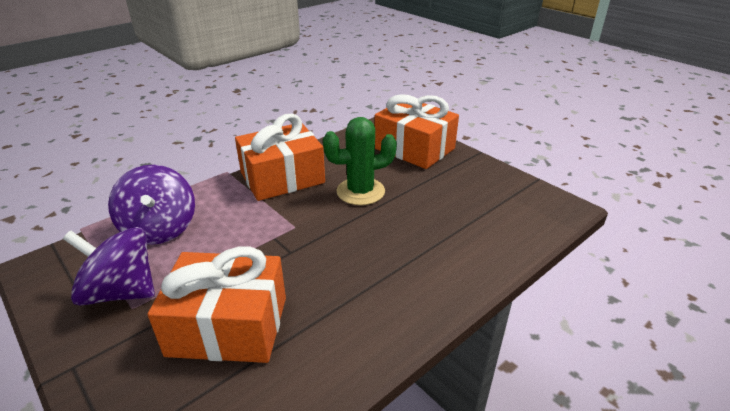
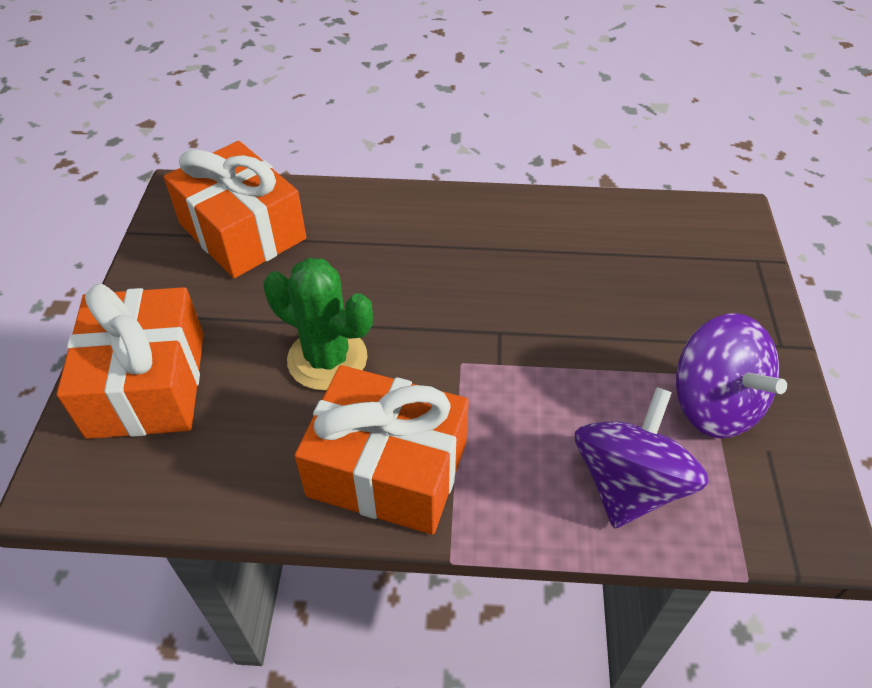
camera: 135 degrees left, 15 degrees up
orange gift [148,247,286,363] -> orange gift moved to [164,141,306,278]

